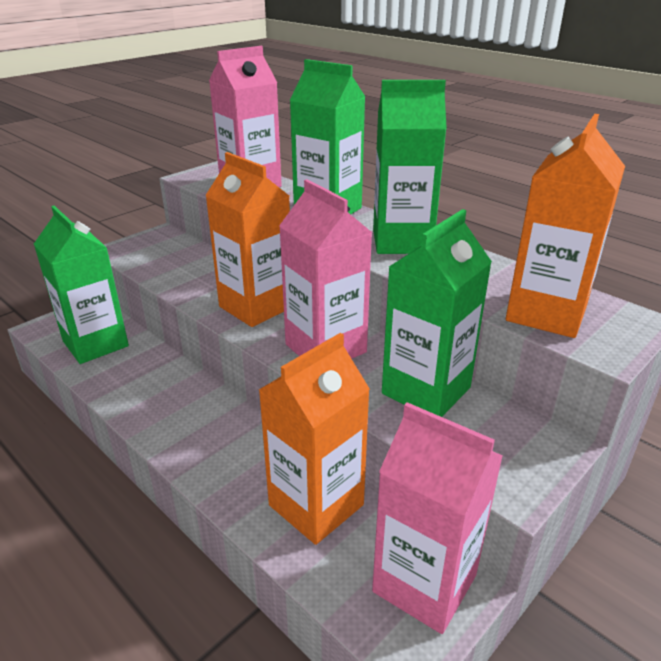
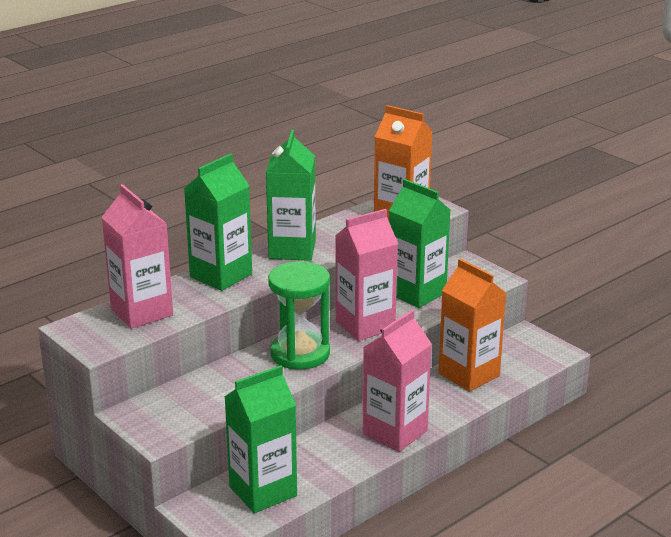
camera: 85 degrees left, 5 degrees down
orange carton [205,152,290,327] -> green hourglass [268,261,330,370]
pink carton [372,402,503,634] -> pink carton moved to [363,310,432,452]

